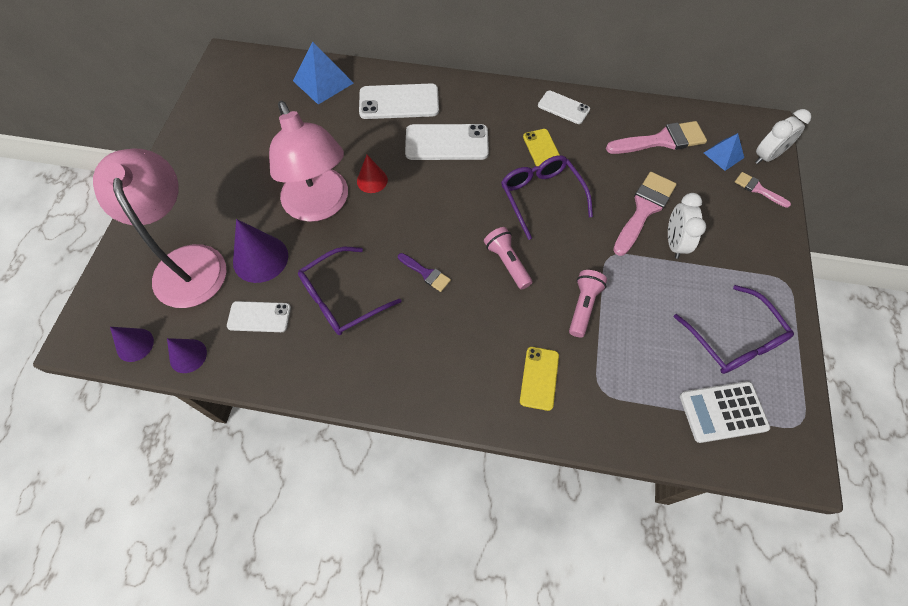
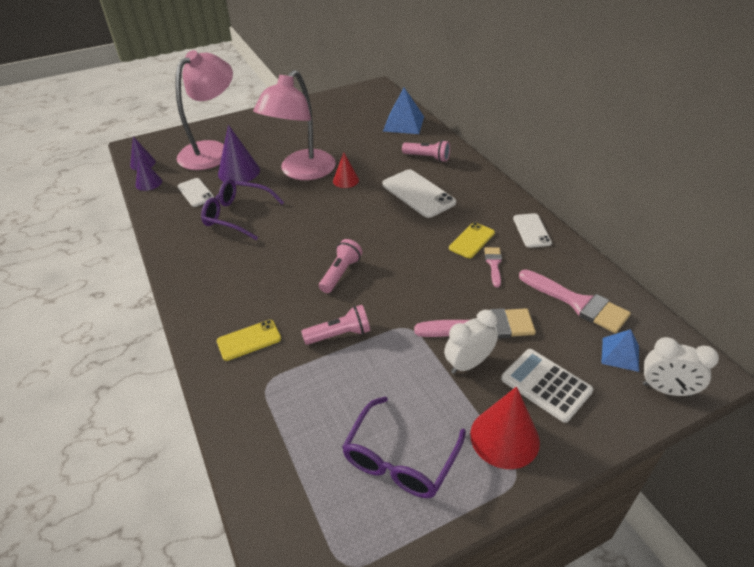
camera: 55 degrees right, 20 degrees down
white phone [359,84,439,119] -> pink flashlight [402,140,450,162]
purple brush [398,253,451,292] -> none
purple glasses [501,155,593,240] -> none
white calculator [680,381,770,443] -> white calculator moved to [501,349,593,423]
pink brush [735,172,791,208] -> pink brush moved to [484,247,502,287]
none -> red cone [470,386,540,469]

